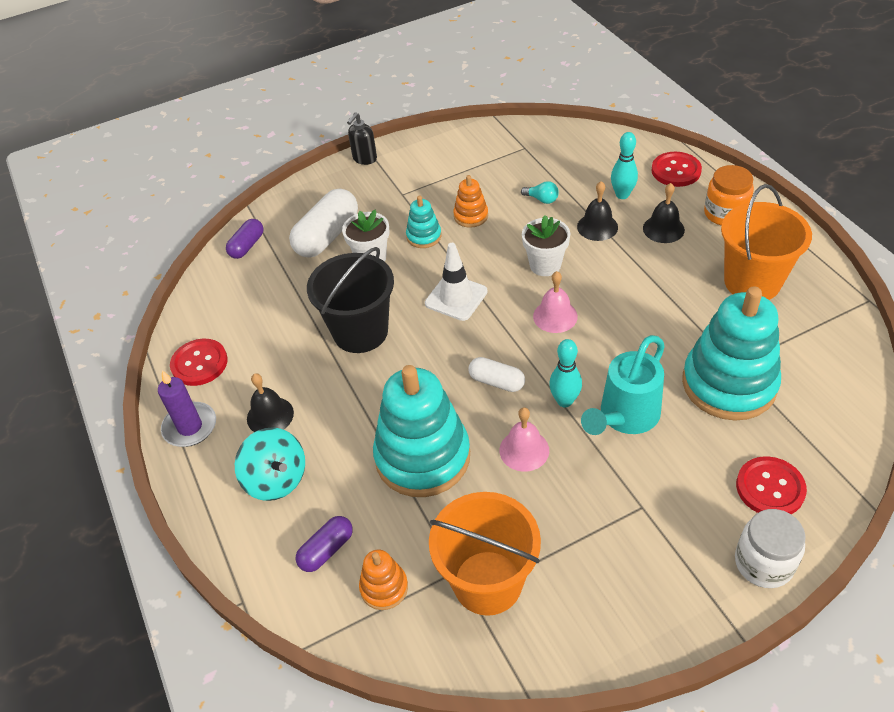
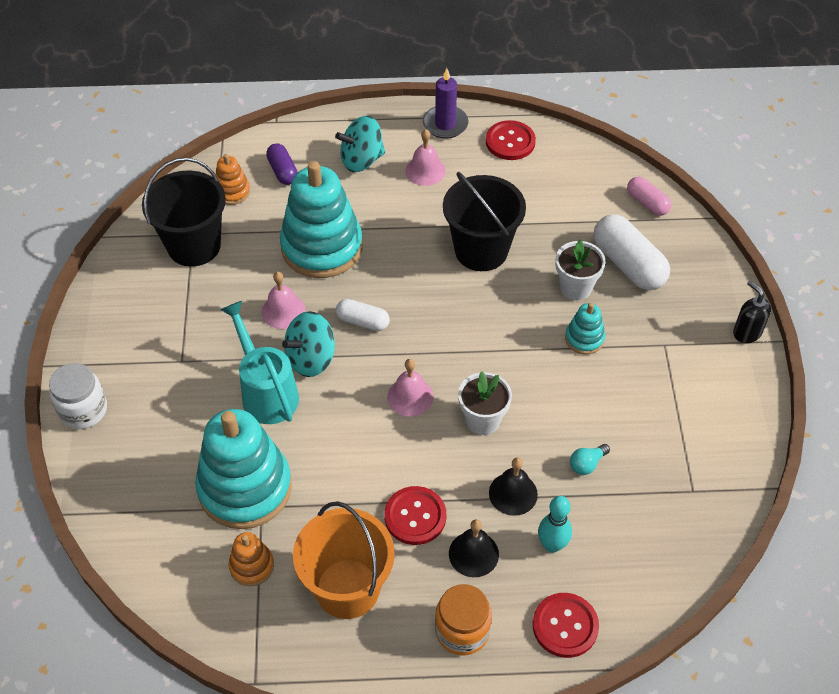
camera: 110 degrees right, 5 degrees up
purple capsule [226,219,264,259] -> pink capsule [627,176,671,216]
black bell [247,373,294,432] -> pink bell [405,129,446,186]
white traffic cone [425,243,488,321] -> none
orange bucket [429,492,541,616] -> black bucket [142,157,226,267]
orange stacking toy [453,175,488,228] -> orange stacking toy moved to [229,532,274,586]
white capsule [468,357,525,392] -> white capsule turned 60 degrees clockwise [336,299,390,331]
turquoise bowling pin [549,339,582,407] -> turquoise spinning top [282,311,335,377]
red button [736,456,807,514] -> red button moved to [384,486,446,545]

